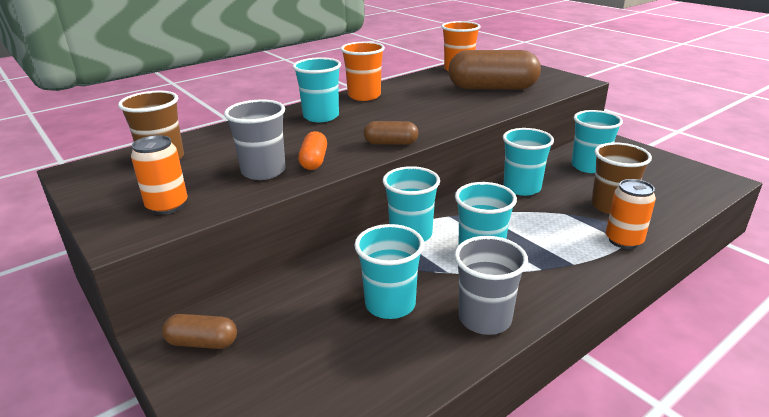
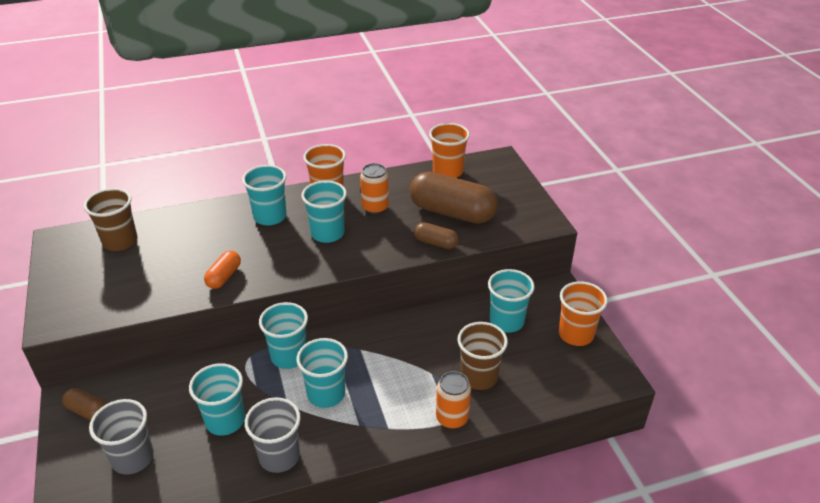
camera: 20 degrees right, 10 degrees up
orange can [131,135,188,215] -> orange can moved to [360,163,389,214]
grey cup [224,99,286,180] -> grey cup moved to [89,399,154,475]
brown capsule [363,121,418,145] -> brown capsule moved to [414,222,459,249]
turquoise cup [503,128,554,196] -> turquoise cup moved to [301,181,347,243]
none -> orange cup [559,281,608,346]

